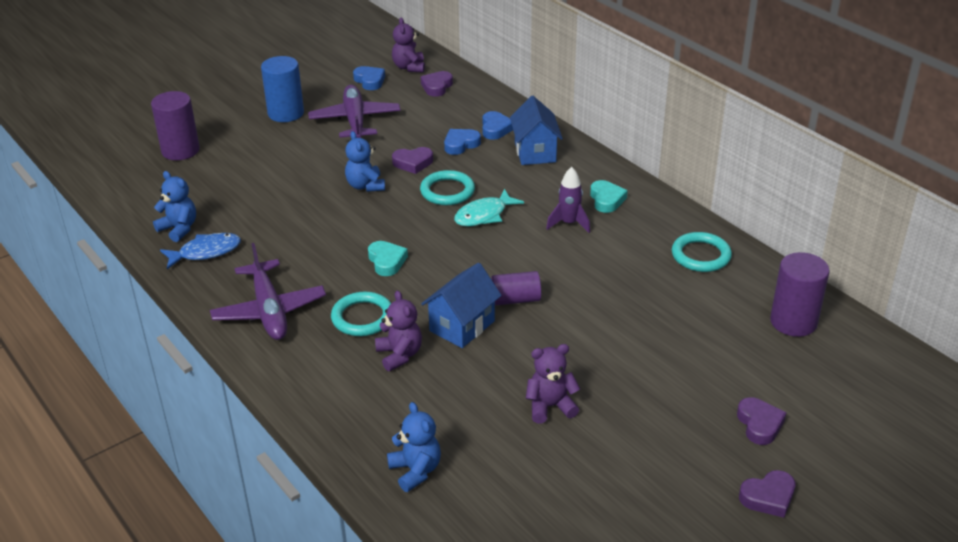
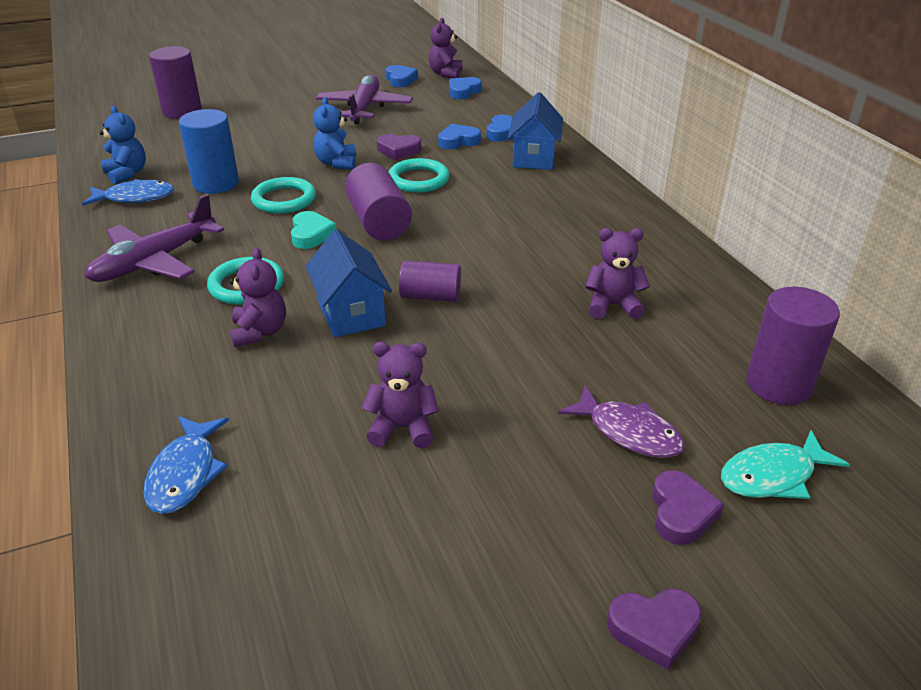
camera: 15 degrees right, 0 degrees up
purple plane [210,243,326,340] -> purple plane turned 45 degrees clockwise [85,194,224,282]
blue cylinder [261,56,304,122] -> blue cylinder moved to [179,109,239,194]
blue teddy bear [387,402,441,492] -> blue fish [143,416,229,514]
purple heart [421,71,453,97] -> blue heart [449,77,482,99]
blue house [421,263,502,348] -> blue house turned 75 degrees counterclockwise [305,230,392,337]
turquoise fish [454,189,524,227] -> turquoise fish moved to [721,430,850,499]
purple rocket [546,167,590,233] -> none
turquoise heart [590,180,628,213] -> none
turquoise ring [672,232,732,272] -> turquoise ring moved to [251,177,316,214]
none -> purple cylinder [345,163,412,240]
none -> purple fish [558,386,685,458]
none -> purple teddy bear [585,228,650,319]

